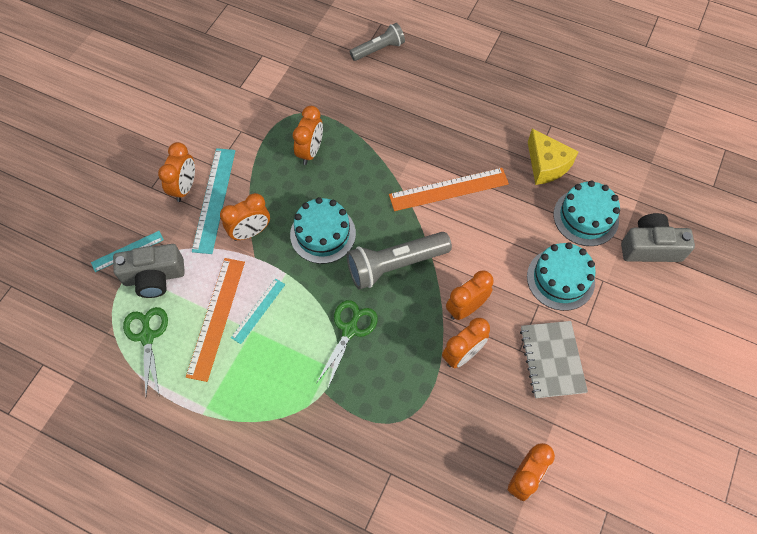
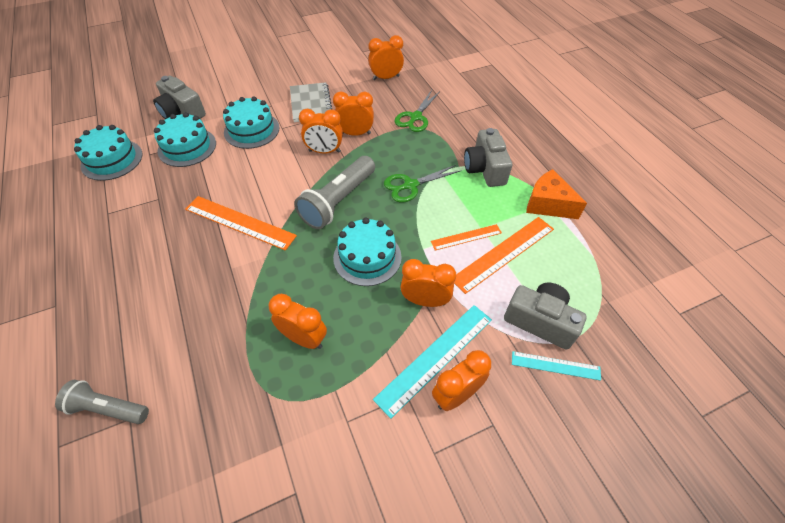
camera: 140 degrees left, 10 degrees down
green scissors [123,307,168,395] -> green scissors moved to [395,90,440,132]
turquoise ruler [231,278,285,344] -> orange ruler [431,224,502,251]
orange clock [293,106,323,165] -> orange clock turned 60 degrees clockwise [269,294,327,349]
grey flashlight [347,232,452,290] -> grey flashlight turned 105 degrees clockwise [295,156,375,229]
grey notebook [520,321,588,398] -> grey notebook turned 45 degrees counterclockwise [290,82,332,122]
yellow cheese [528,128,579,185] -> none
none -> turquoise cake [74,125,143,181]
none -> grey camera [464,128,512,187]
none -> orange cheese [526,169,587,219]

